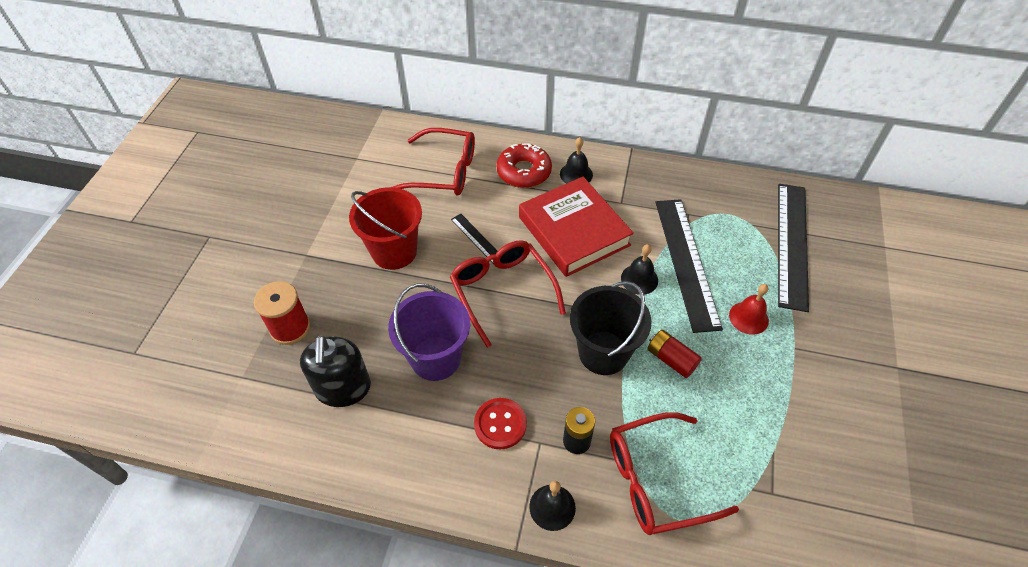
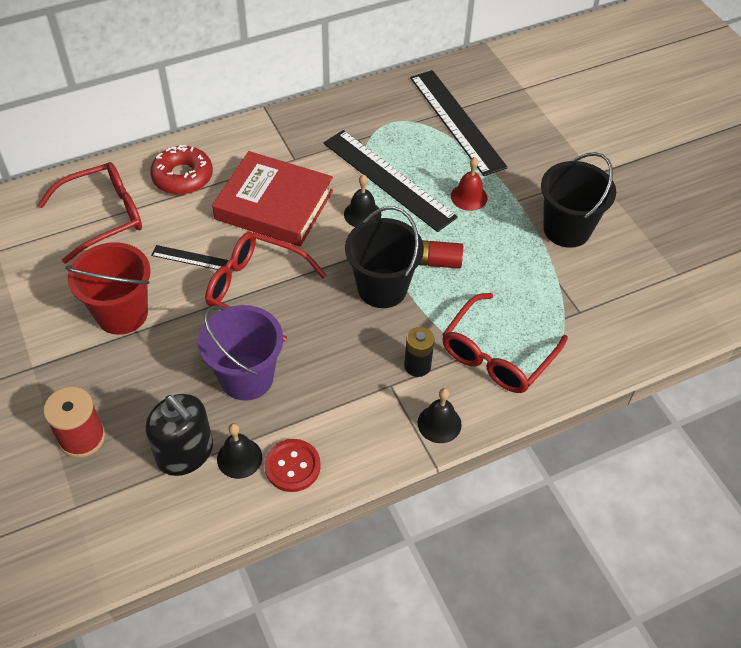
camera: 40 degrees left, 0 degrees up
red button [474,398,527,449] -> red button moved to [264,439,321,492]
black bell [560,137,593,184] -> black bell moved to [217,423,262,479]
none -> black bucket [541,152,616,248]

